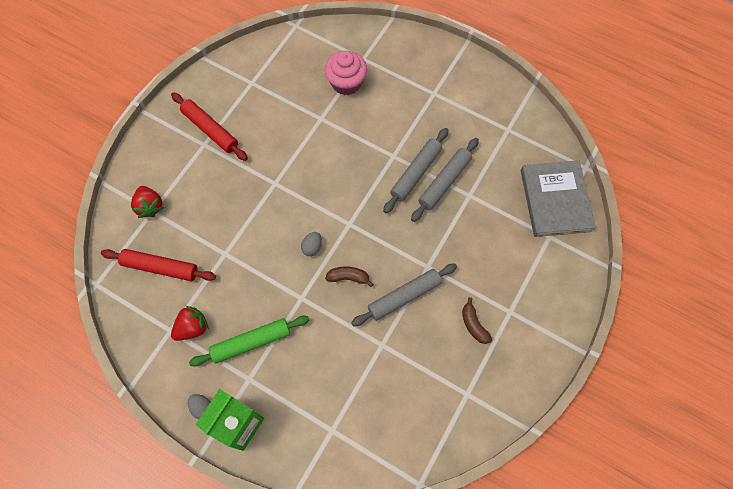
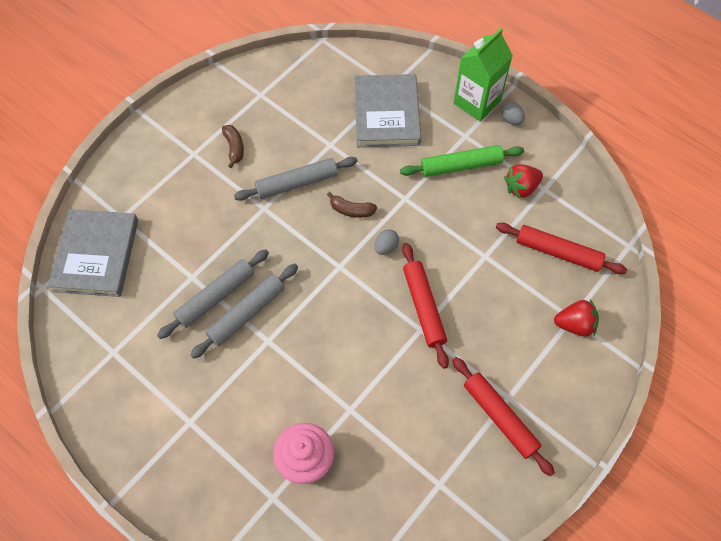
camera: 170 degrees left, 5 degrees down
red strawberry [131,186,163,218] -> red strawberry turned 105 degrees clockwise [554,299,599,337]
none -> grey book [355,74,421,147]
none -> red rolling pin [402,243,449,369]

